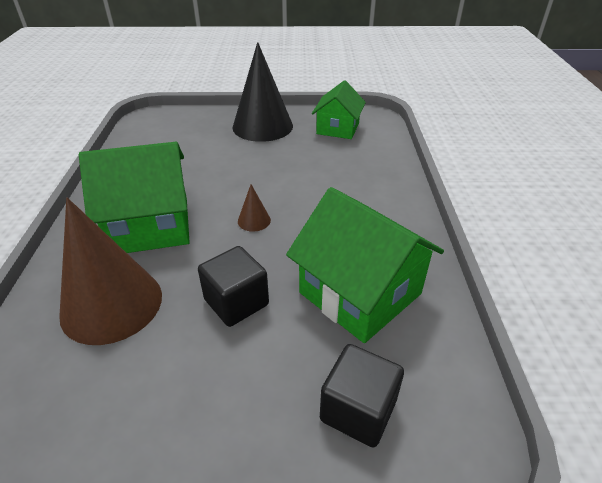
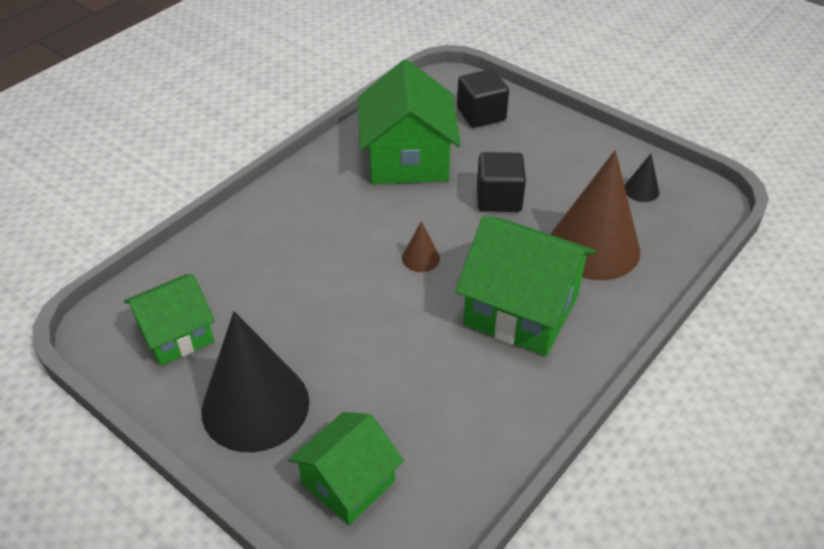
camera: 140 degrees left, 5 degrees up
none -> green house [289,412,404,525]
none -> black cone [625,154,659,202]

